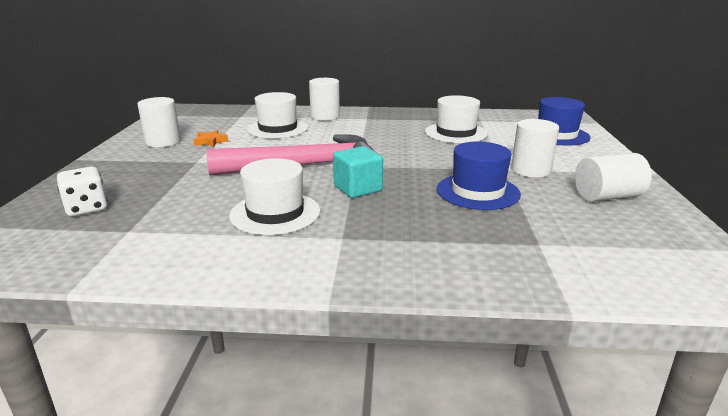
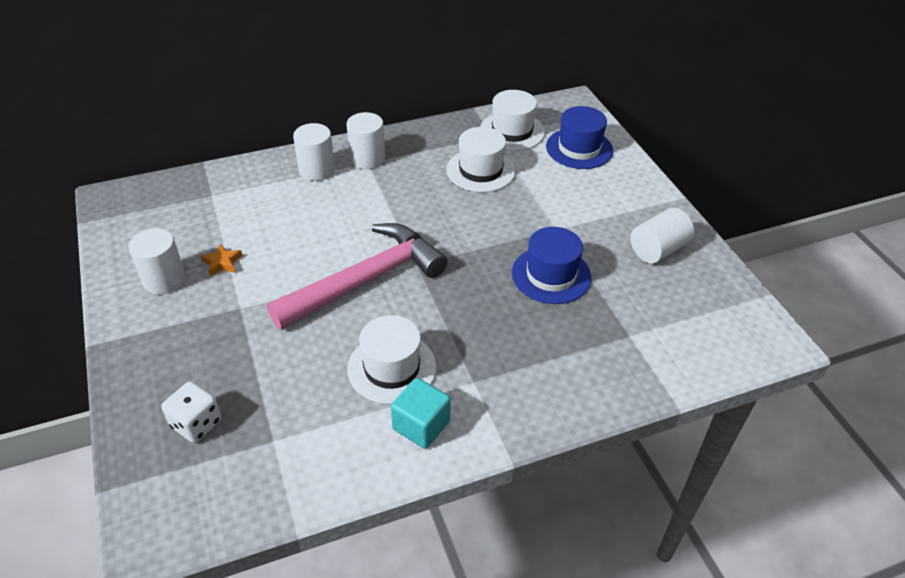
camera: 25 degrees left, 20 degrees up
white hat [247,92,308,139] -> white hat moved to [480,90,545,151]
turquoise cube [333,146,383,198] -> turquoise cube moved to [391,378,451,449]
white cylinder [511,119,559,178] -> white cylinder moved to [346,112,385,169]

